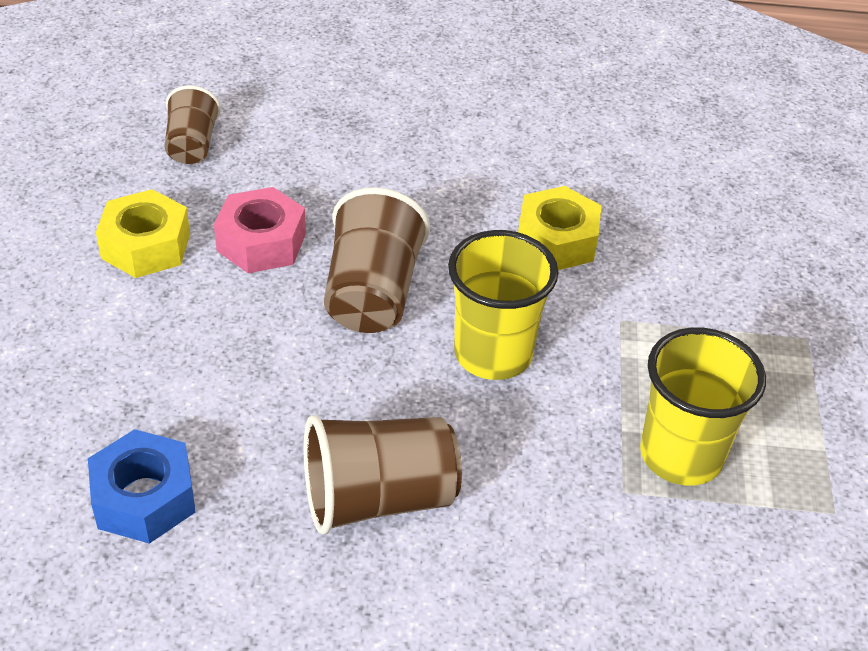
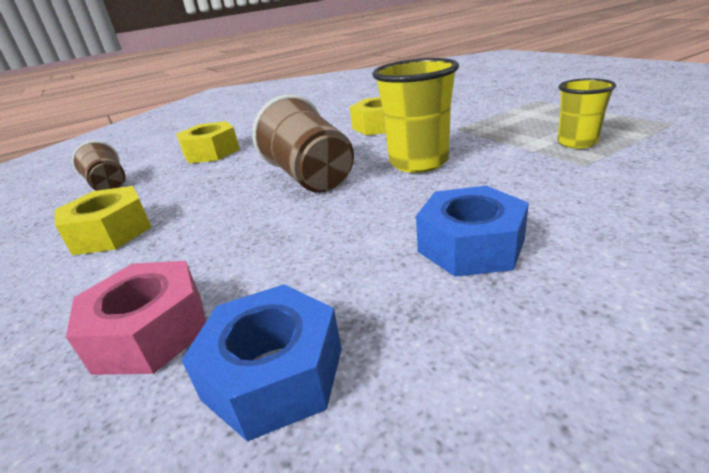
camera: 30 degrees left, 15 degrees down
pink nut [214,187,306,273] -> pink nut moved to [66,261,206,375]
brown cup [304,415,462,535] -> blue nut [416,186,529,277]
yellow cup [640,327,766,486] -> yellow cup [558,78,616,149], size x0.62
none -> yellow nut [176,121,240,164]

